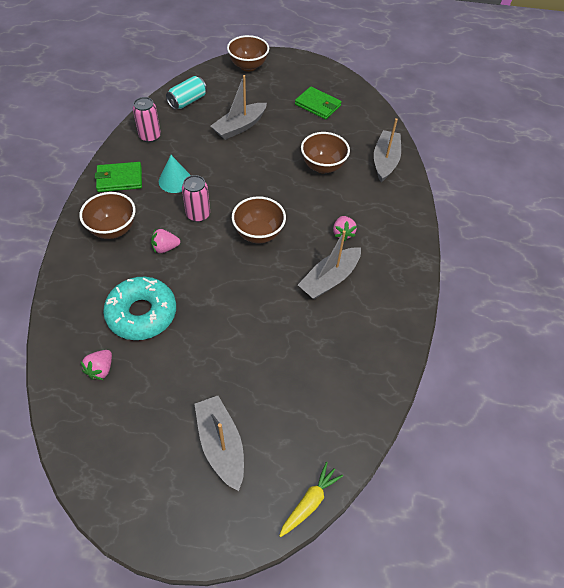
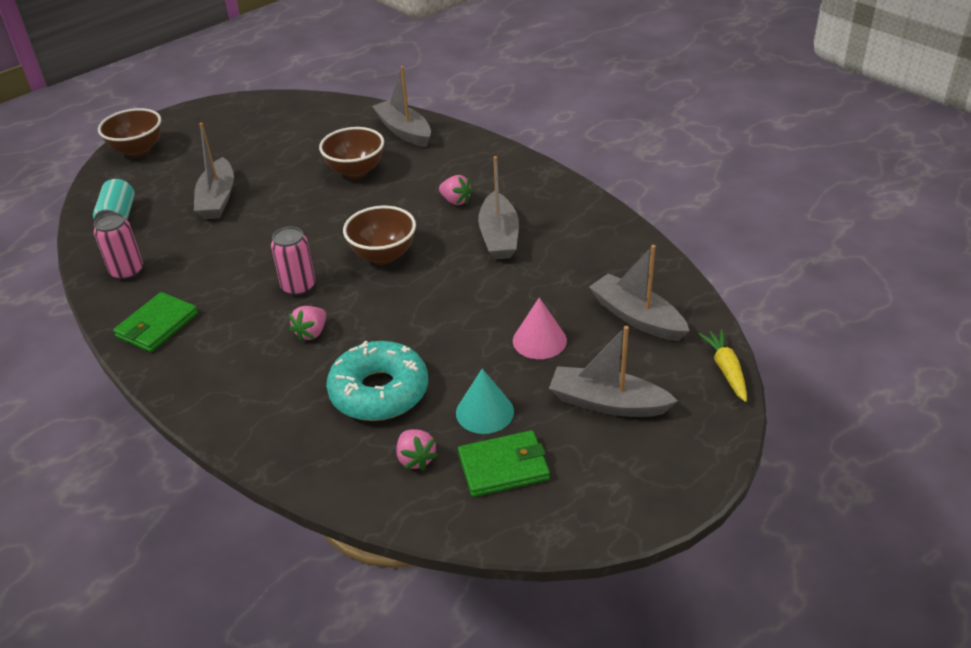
camera: 45 degrees left, 15 degrees down
brown bowl [79,192,136,239] -> none
turquoise cone [159,155,191,193] -> turquoise cone moved to [456,369,514,434]
green wallet [295,87,342,120] -> green wallet moved to [458,430,550,497]
none -> pink cone [513,297,567,359]
none -> grey boat [589,245,689,341]

